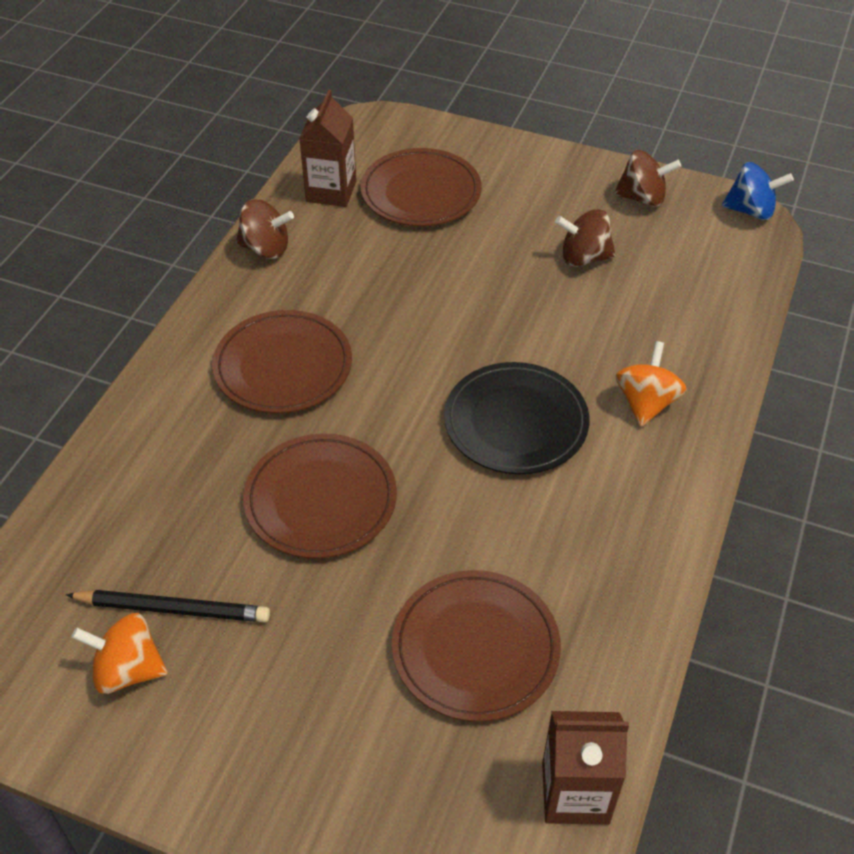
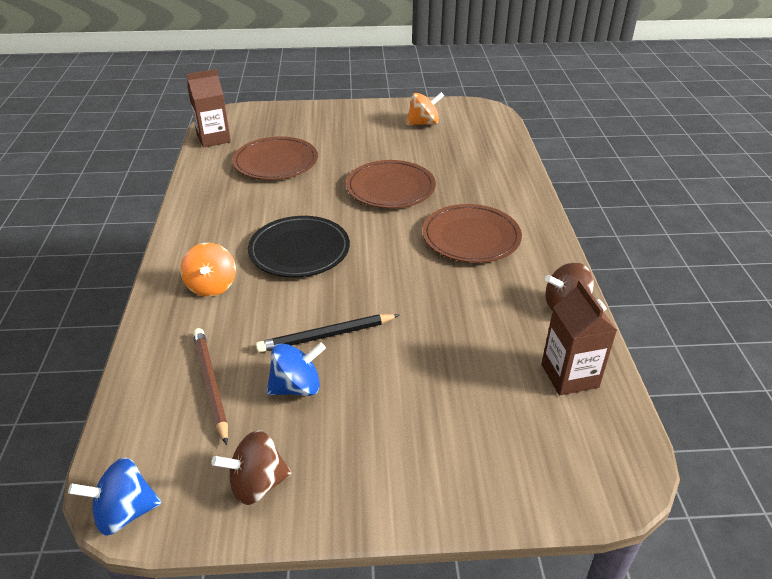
camera: 155 degrees right, 10 degrees down
black pencil [66,590,270,622] -> black pencil moved to [256,314,399,353]
brown plate [360,148,481,226] -> none
brown spinning top [555,209,616,267] -> blue spinning top [267,342,326,396]
none -> brown pencil [193,328,228,445]

